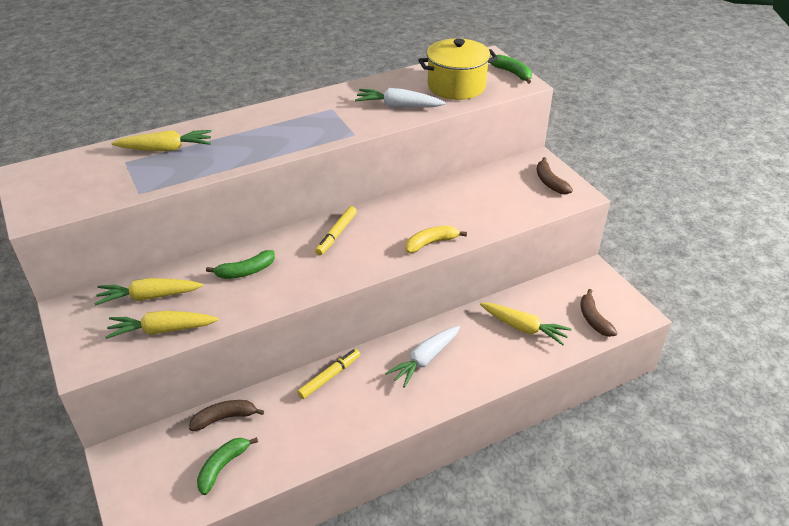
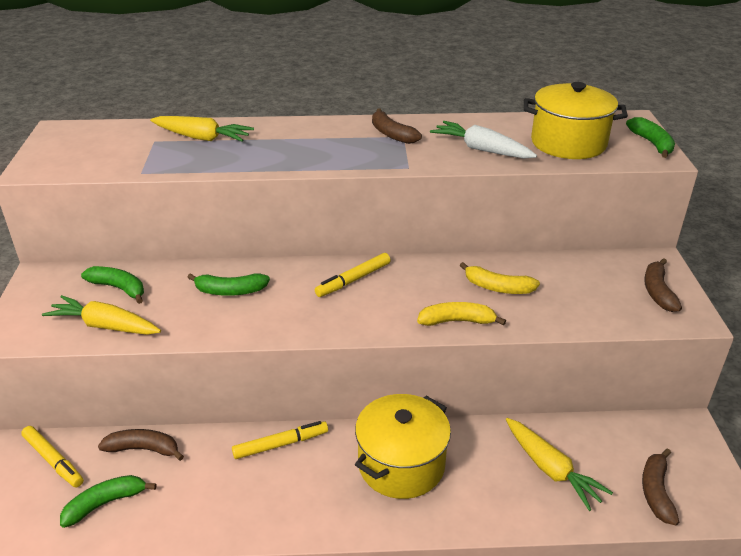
camera: 25 degrees right, 5 degrees down
yellow carrot [94,278,203,306] -> green banana [81,266,144,304]
white carrot [385,326,460,388] -> yellow pot [355,394,451,499]
none -> yellow marker [21,426,84,487]
none -> brown banana [372,108,422,144]
none -> yellow banana [460,262,540,294]

